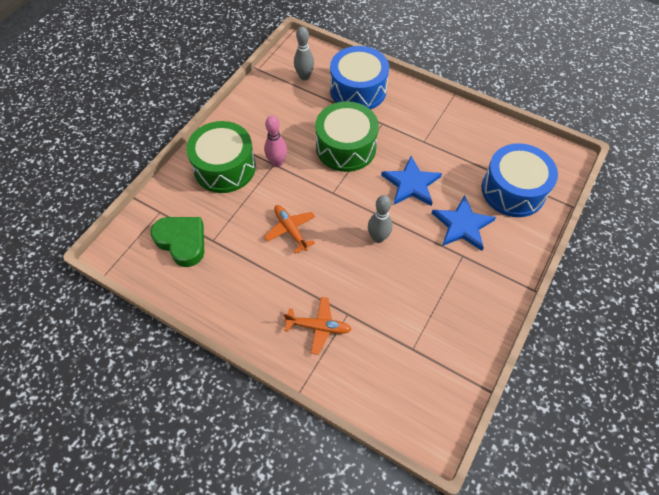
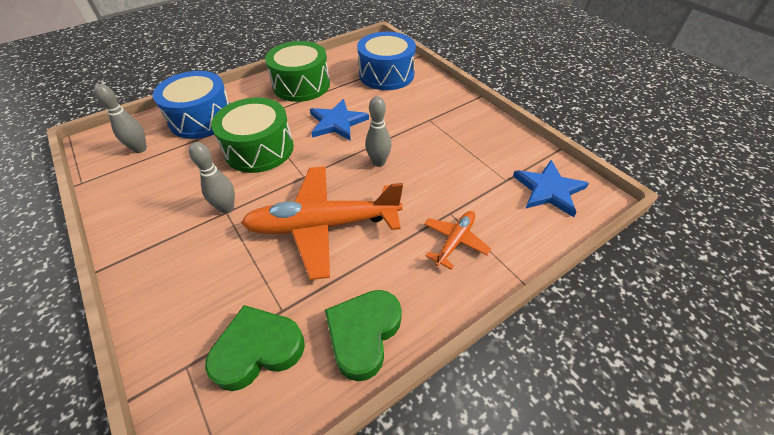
camera: 65 degrees left, 10 degrees down
green drum [186,121,256,193] -> green drum moved to [265,41,330,102]
pink bowling pin [264,116,287,167] -> grey bowling pin [189,142,235,214]
orange plane [264,205,315,253] -> orange plane [241,166,403,280], size x2.07
blue star [432,195,496,251] -> blue star moved to [513,160,589,217]
none -> green heart [325,290,402,381]

